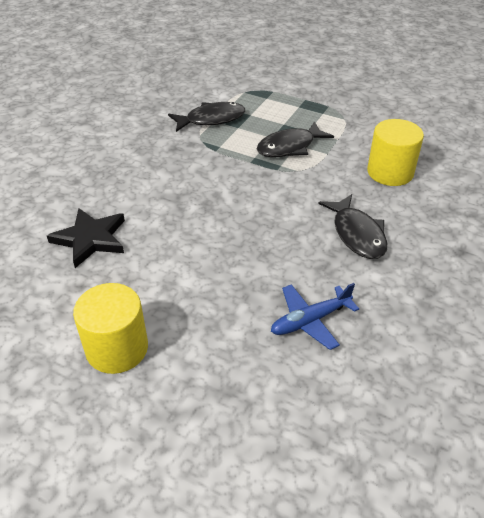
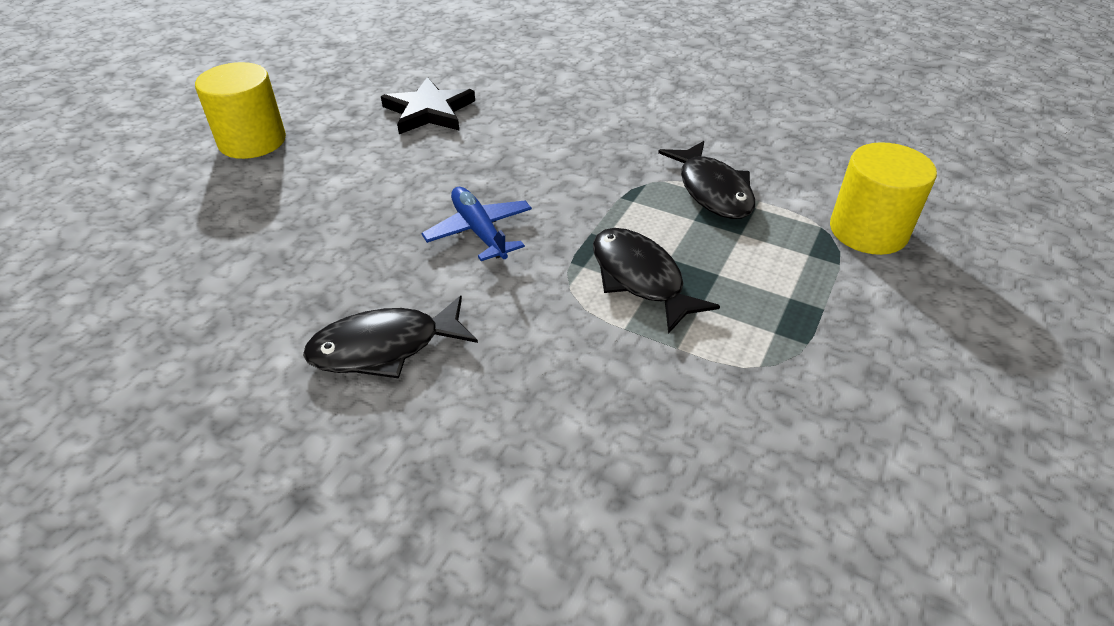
camera: 90 degrees right, 0 degrees up
blue plane [271,283,359,350] -> blue plane moved to [421,187,532,261]
yellow cylinder [367,119,424,186] -> yellow cylinder moved to [830,142,937,255]

